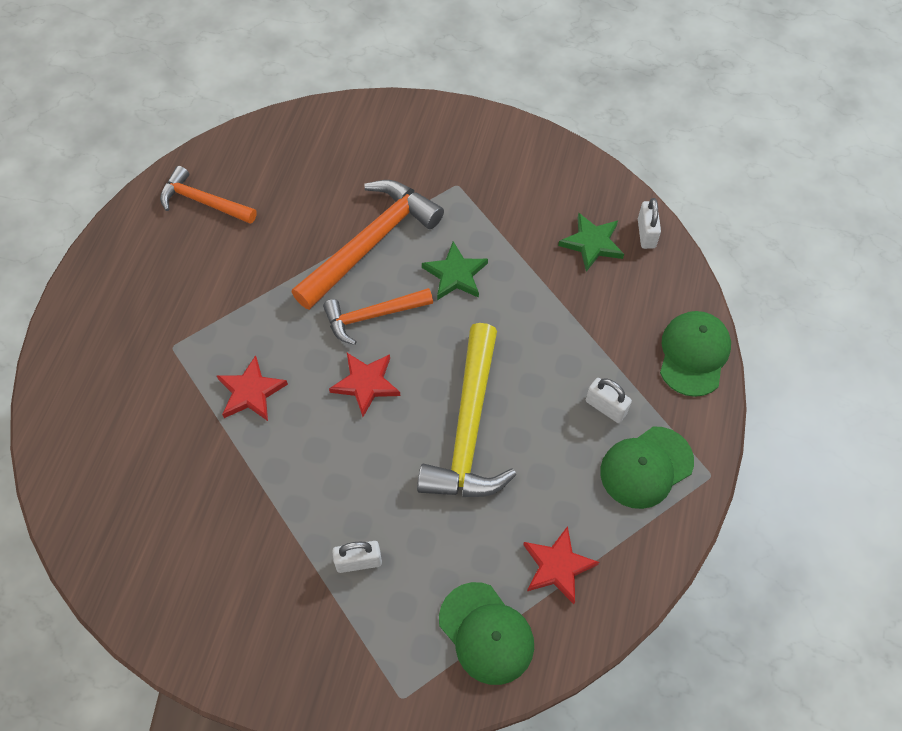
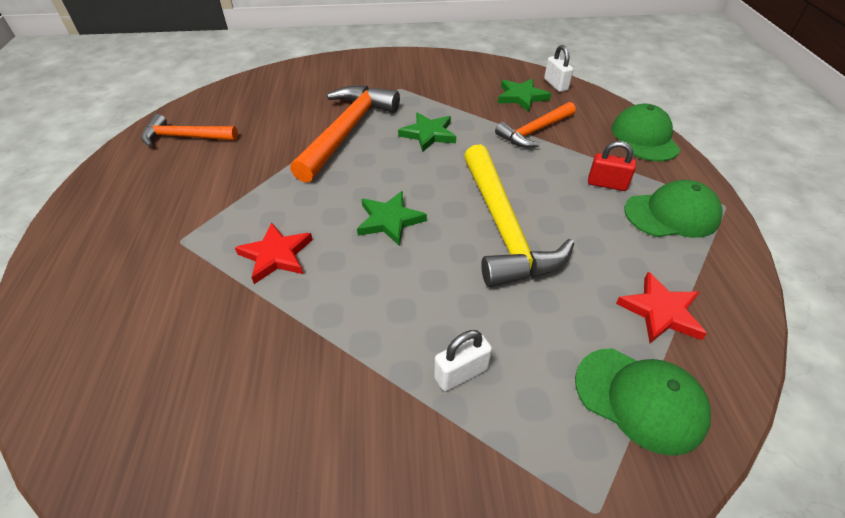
camera: 20 degrees left, 15 degrees down
orange hammer [323,288,433,345] -> orange hammer moved to [495,102,576,148]
red star [329,353,400,417] -> green star [357,191,427,246]
white padlock [586,378,632,423] -> red padlock [588,141,636,191]
green cap [600,427,694,509] -> green cap turned 135 degrees counterclockwise [624,180,722,238]

